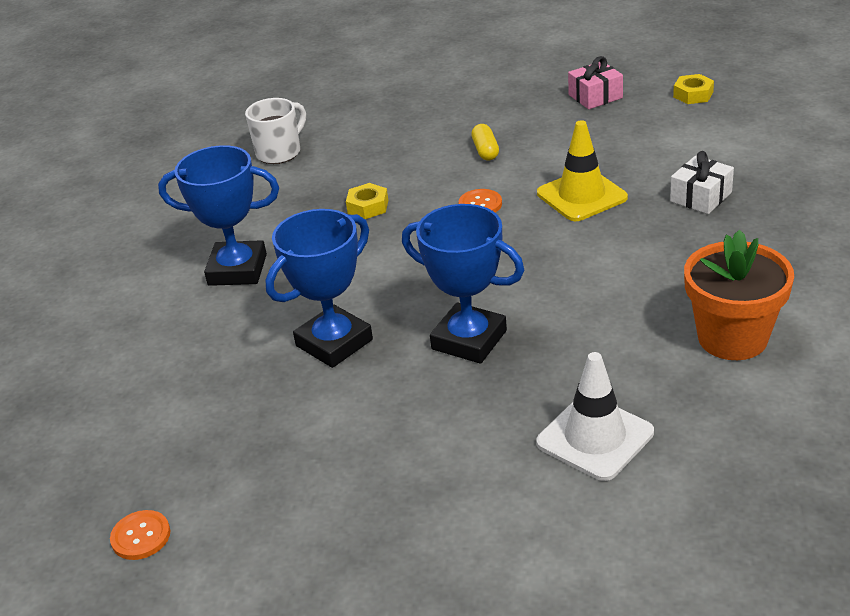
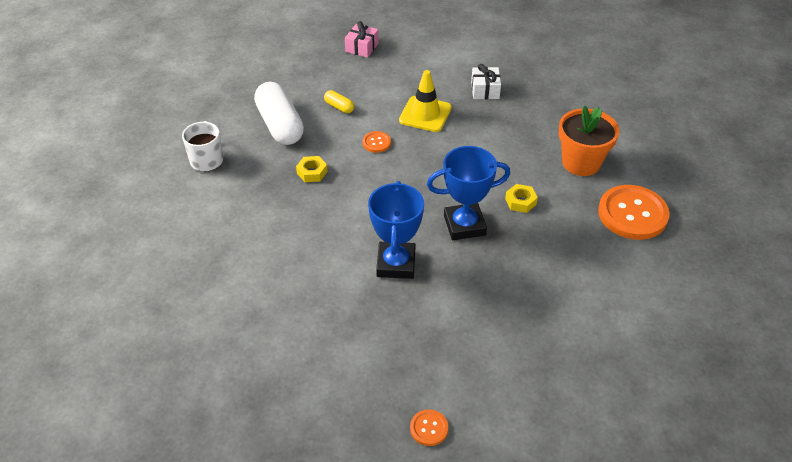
camera: 45 degrees left, 10 degrees up
blue trophy [158,145,279,286] -> none
white traffic cone [536,352,654,481] -> none
yellow nut [673,74,714,104] -> yellow nut moved to [505,184,538,213]
none -> white capsule [254,82,304,145]
none -> orange button [598,185,670,240]

